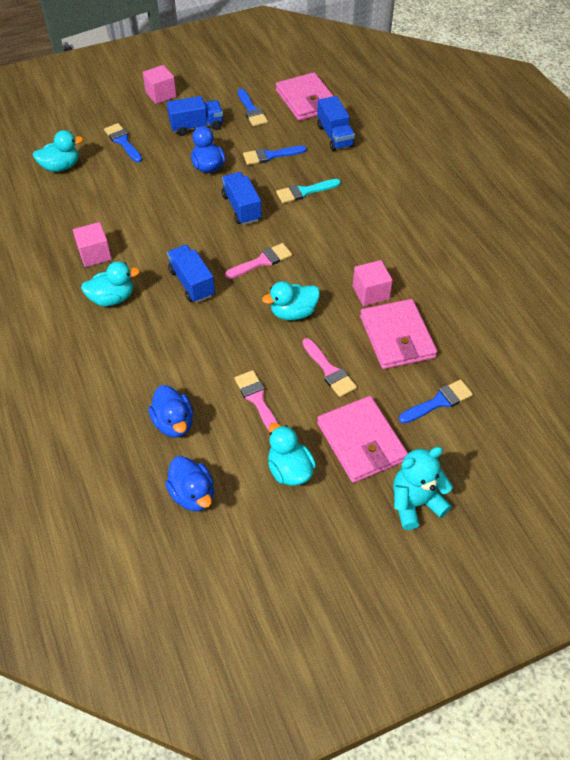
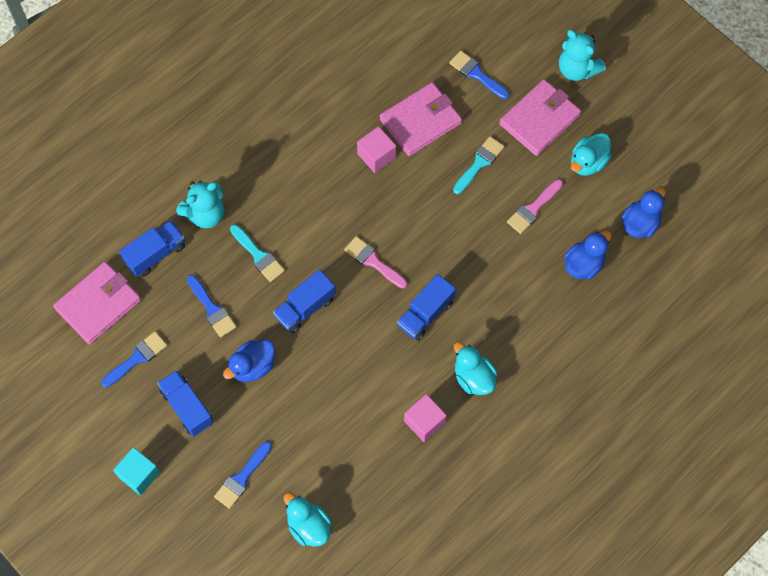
camera: 110 degrees left, 15 degrees up
pink cube [143,65,176,104] -> turquoise cube [113,447,160,495]
turquoise duck [262,281,320,320] -> none
pink brush [302,338,357,397] -> turquoise brush [453,136,505,194]
none -> turquoise teddy bear [176,181,225,228]

